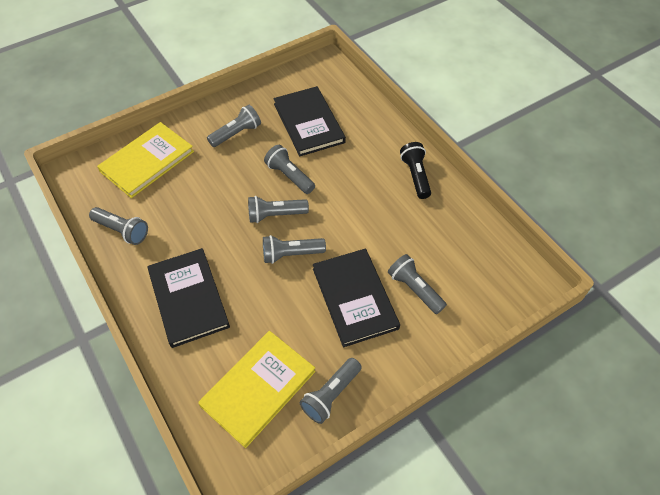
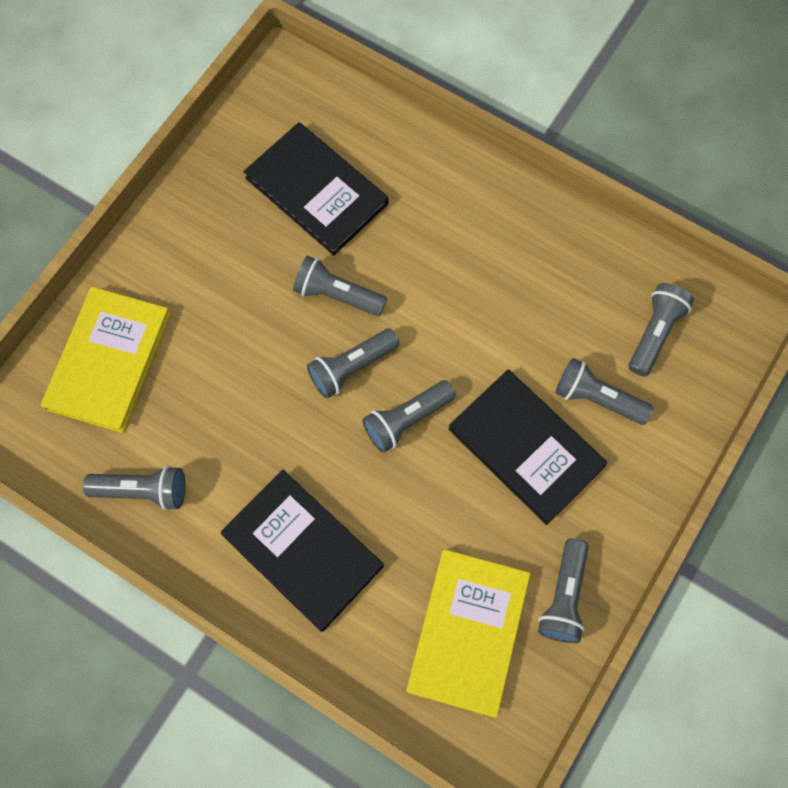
camera: 25 degrees left, 15 degrees up
grey flashlight [207,105,261,147] -> grey flashlight moved to [629,283,694,376]
black flashlight [400,142,431,199] -> none

